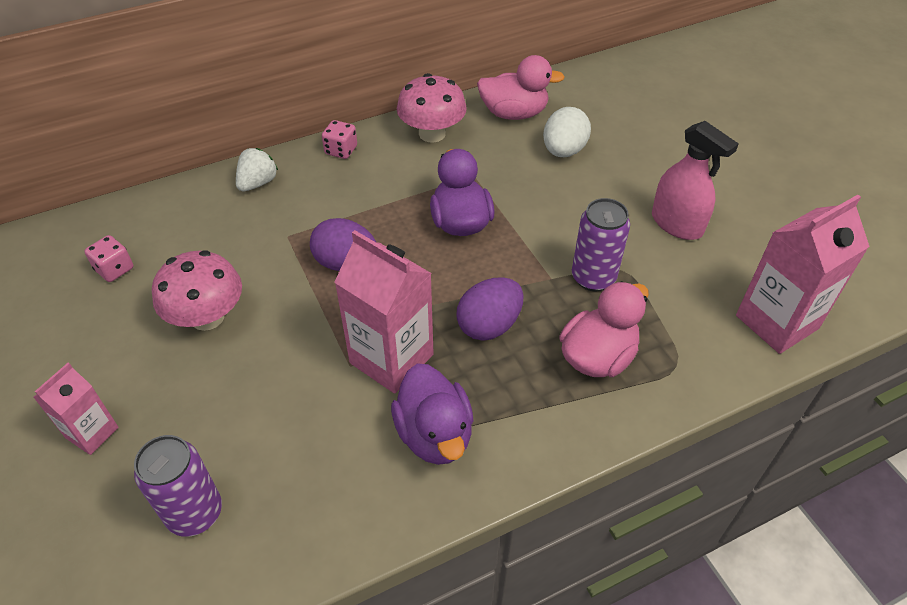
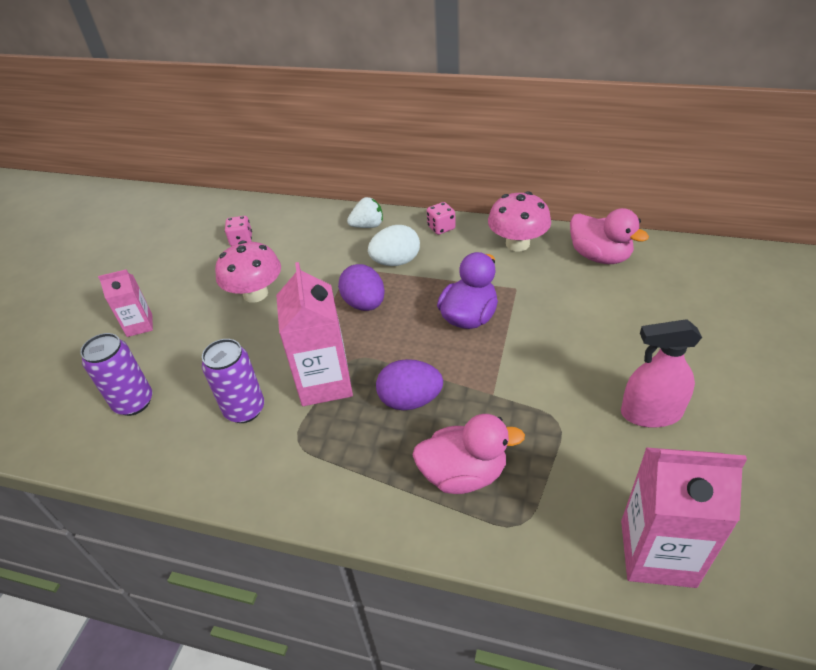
camera: 45 degrees right, 5 degrees down
purple duck [391,363,474,465] -> none
white egg [543,107,591,157] -> white egg moved to [368,225,420,266]
purple can [572,198,630,291] -> purple can moved to [202,339,264,423]
pink spray bottle [652,121,739,240] -> pink spray bottle turned 90 degrees clockwise [621,319,702,428]

